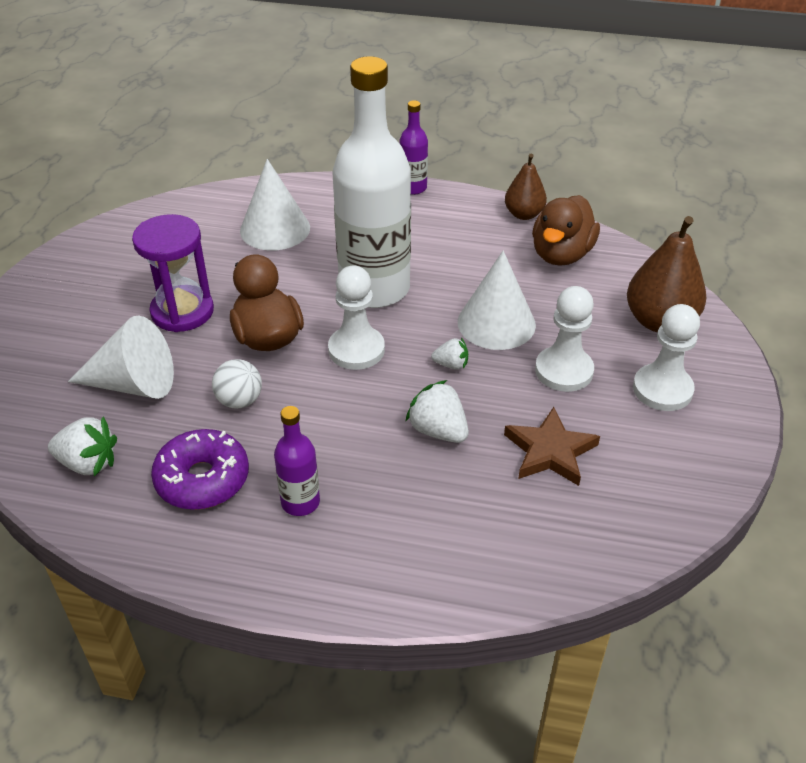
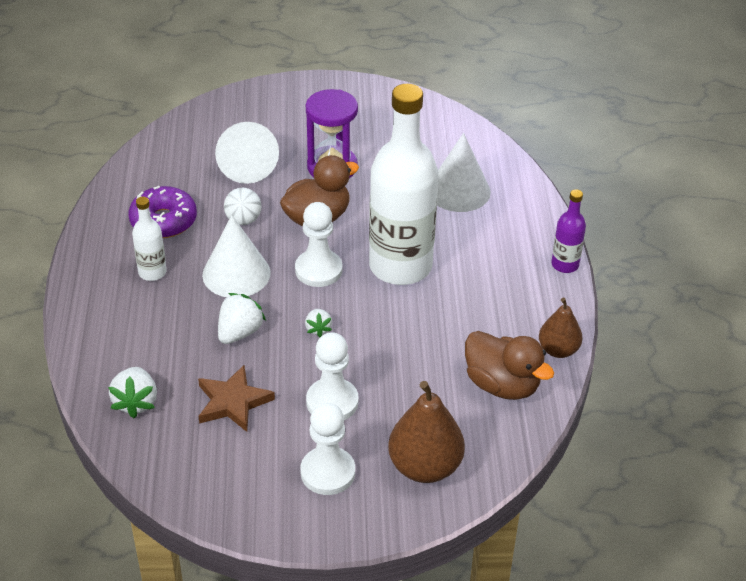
camera: 75 degrees right, 0 degrees up
white strawberry [48,416,117,476] -> white strawberry moved to [108,367,157,418]
purple bottle [274,406,320,516] -> white bottle [132,197,167,281]
white cone [458,251,536,350] -> white cone moved to [202,215,271,297]
brown duck [532,195,600,266] -> brown duck turned 150 degrees counterclockwise [465,331,554,400]

